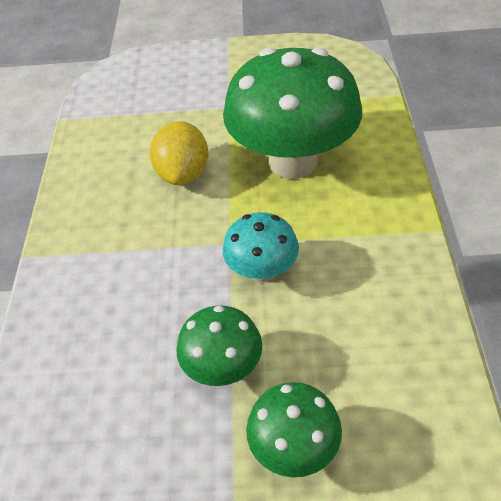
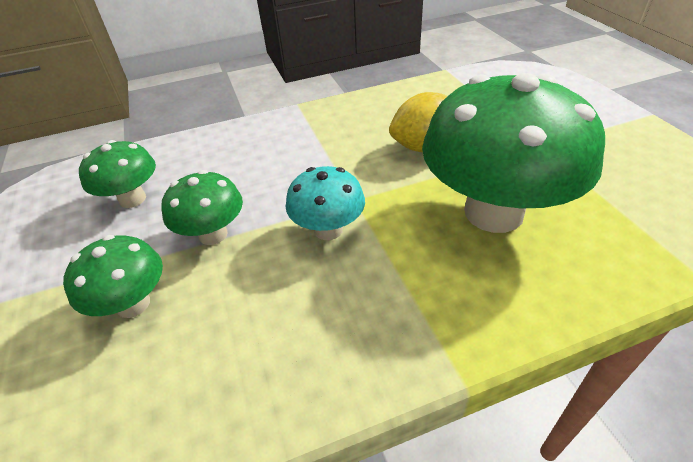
camera: 70 degrees right, 5 degrees down
none -> green mushroom [79,140,156,208]

